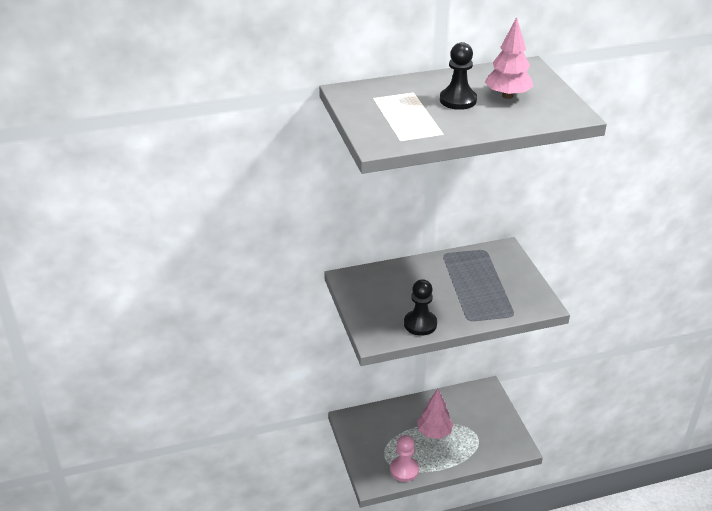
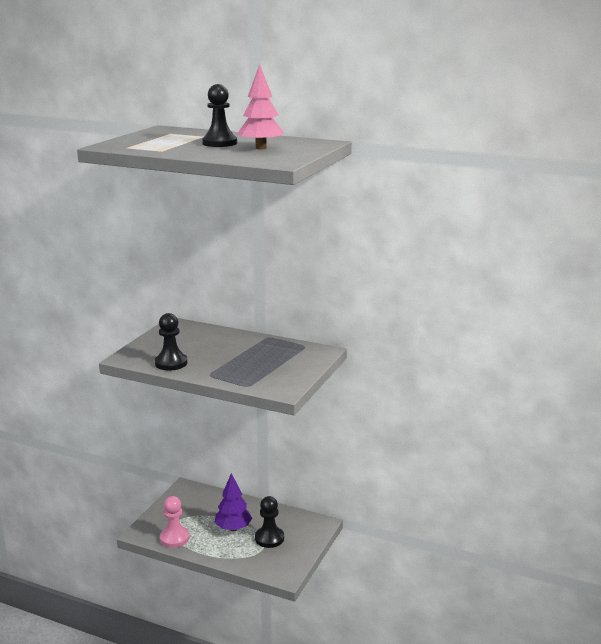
camera: 40 degrees right, 15 degrees down
pink tree [417,389,454,439] -> purple tree [215,473,252,531]
none -> black pawn [255,496,284,548]

